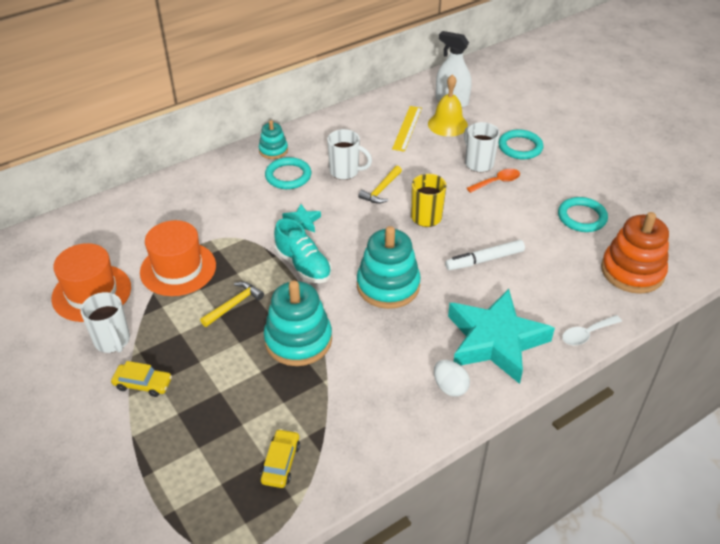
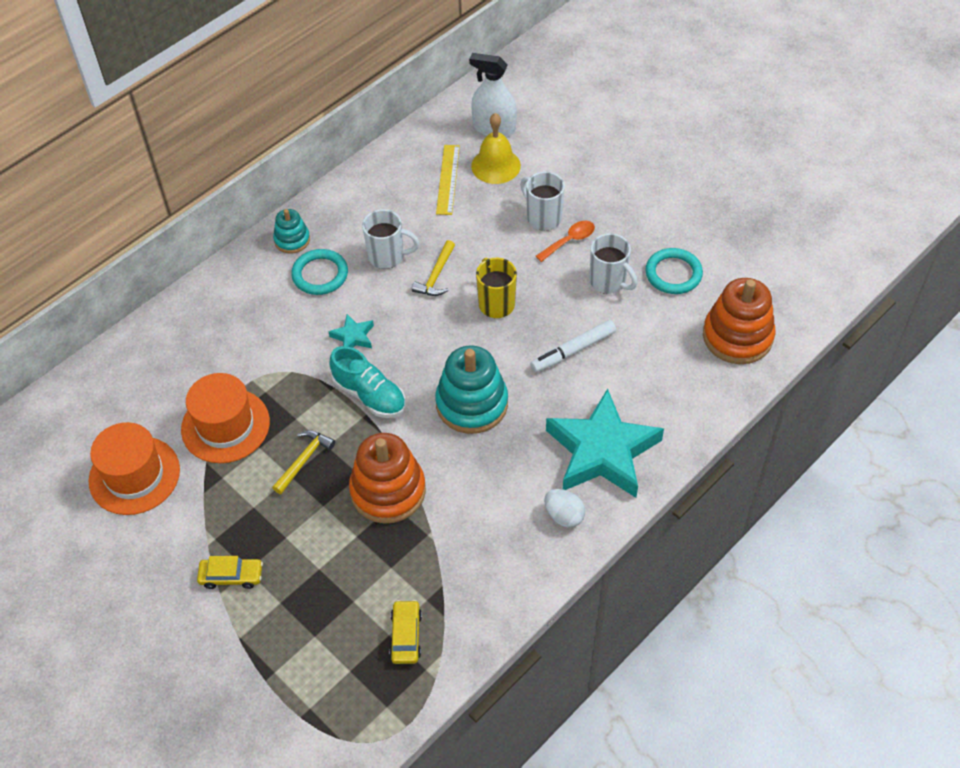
camera: 10 degrees left, 10 degrees up
white mug [80,292,130,353] -> white mug moved to [590,233,637,294]
turquoise stacking toy [264,280,332,366] -> orange stacking toy [349,433,426,524]
turquoise ring [498,129,543,159] -> none
white spoon [562,315,622,346] -> none

